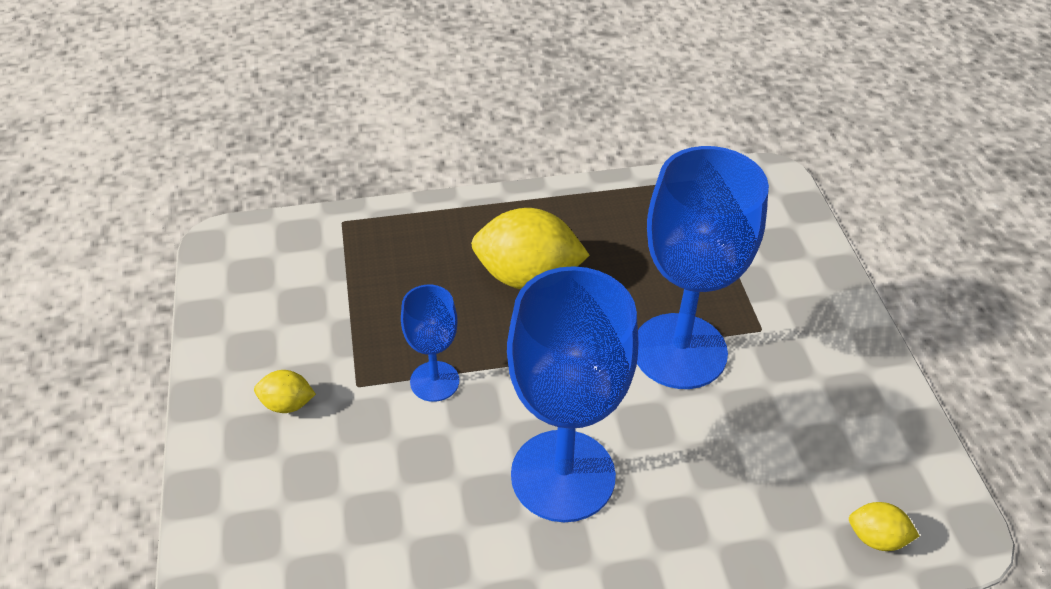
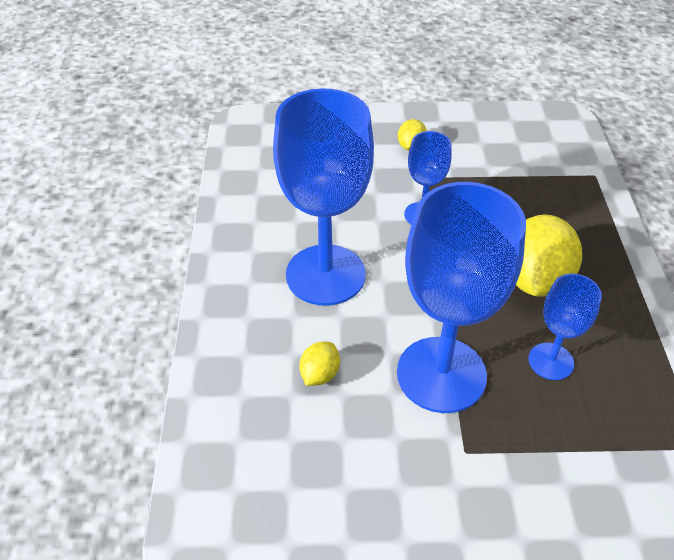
camera: 100 degrees right, 0 degrees up
yellow lemon [849,502,919,551] -> yellow lemon moved to [299,342,340,386]
none -> blue goblet [528,274,602,380]

